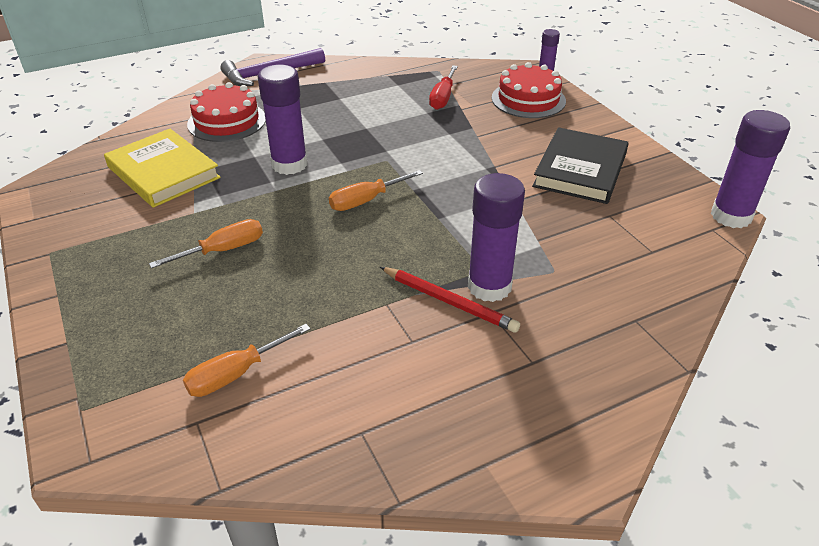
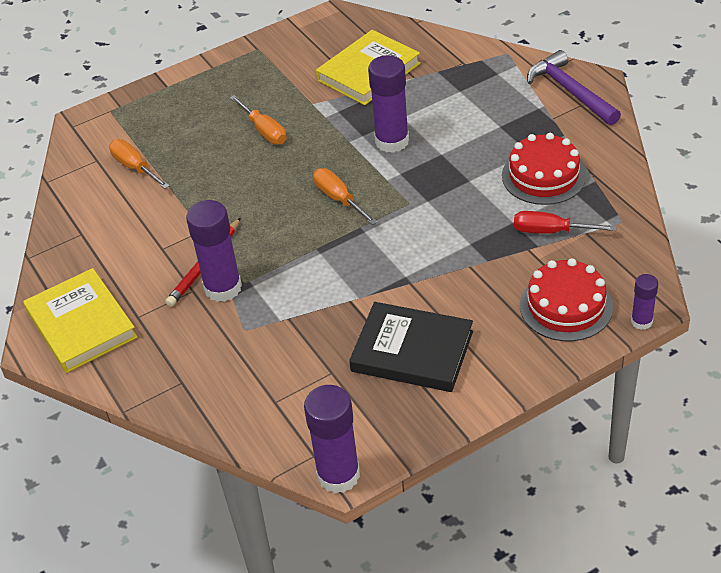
camera: 90 degrees right, 5 degrees up
red cake [187,82,266,142] -> red cake moved to [502,133,586,205]
none -> yellow book [23,268,137,373]

